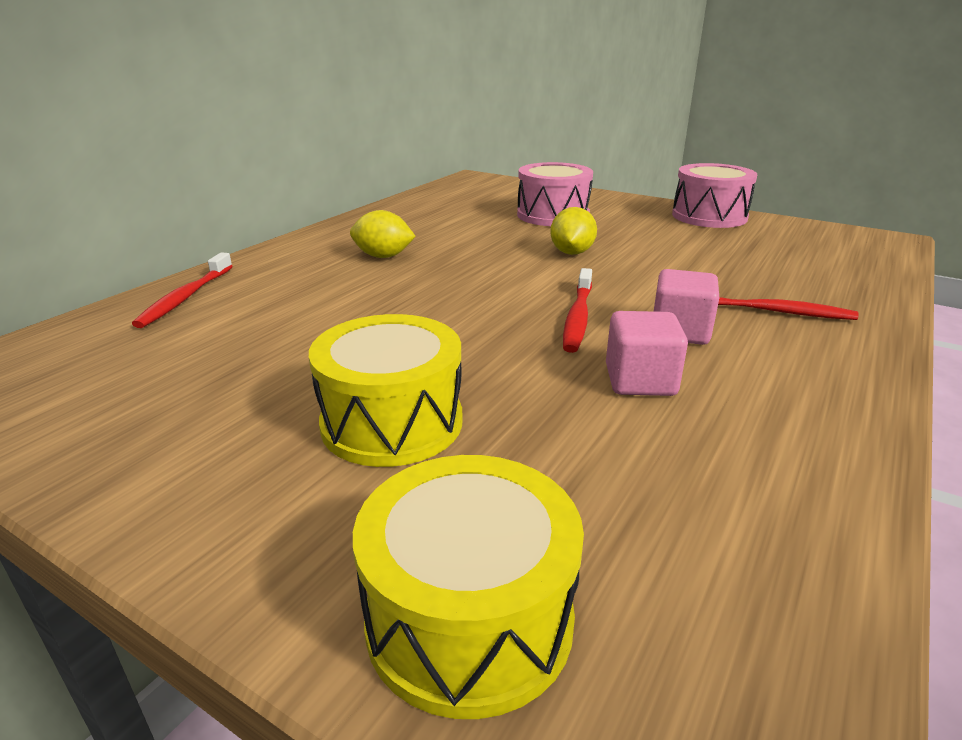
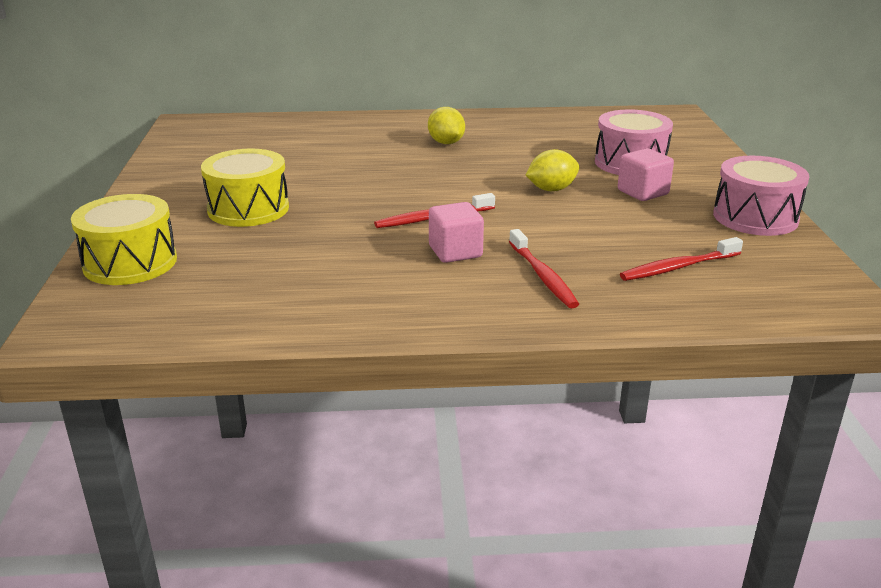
camera: 55 degrees right, 0 degrees up
red toothbrush [132,252,233,328] -> red toothbrush moved to [620,237,743,281]
pink cube [606,311,688,396] -> pink cube moved to [618,148,674,201]

